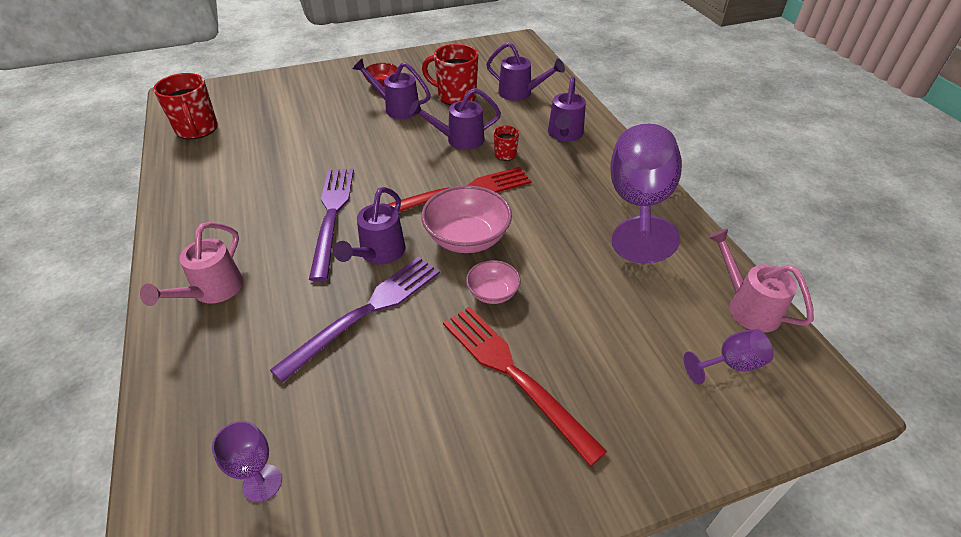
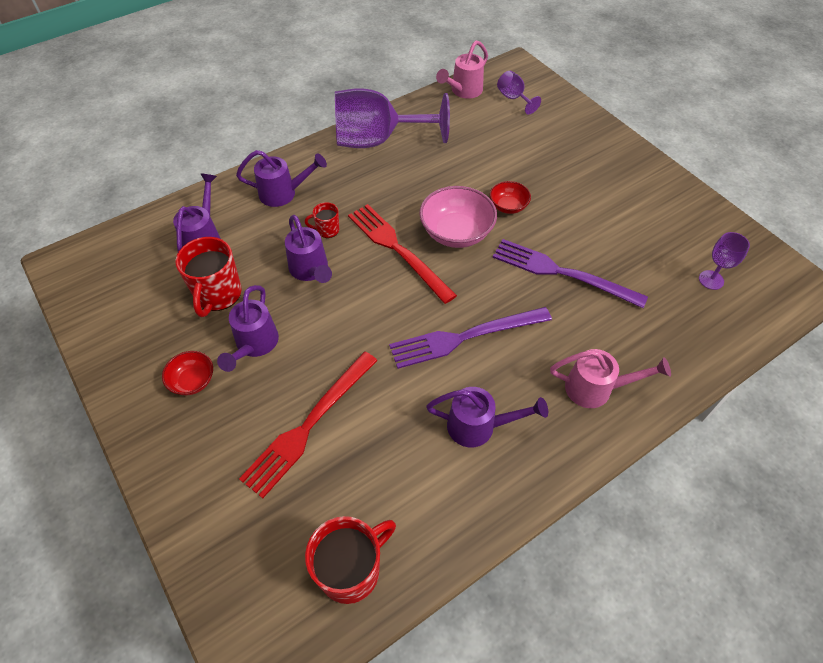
camera: 105 degrees left, 10 degrees up
purple watering can [333,187,406,265] -> purple watering can moved to [426,387,548,447]
red fork [443,307,608,466] -> red fork moved to [239,352,378,498]
pink bowl [466,260,521,304] -> red bowl [490,181,531,214]

